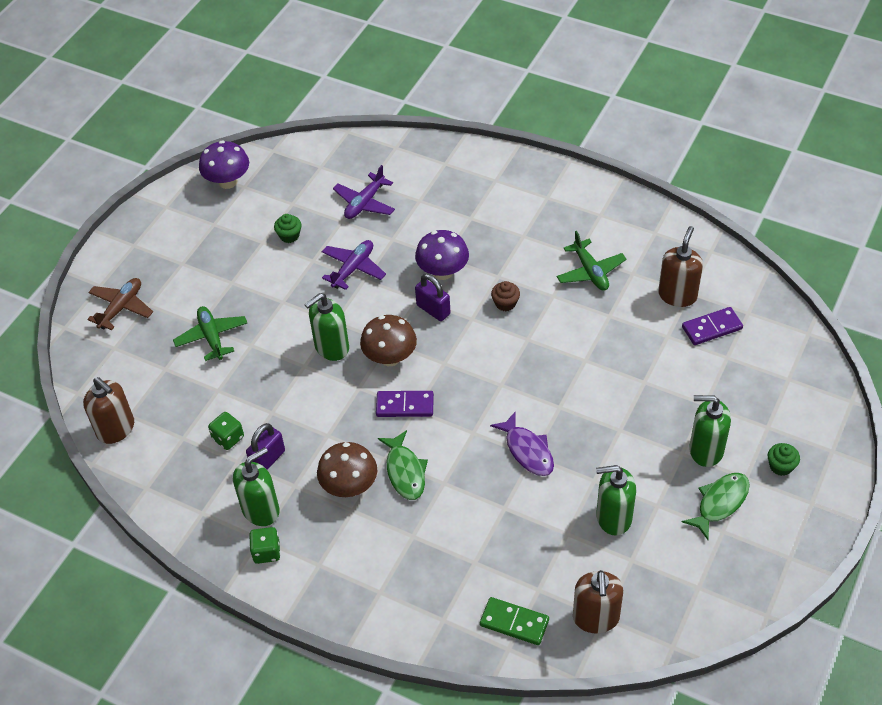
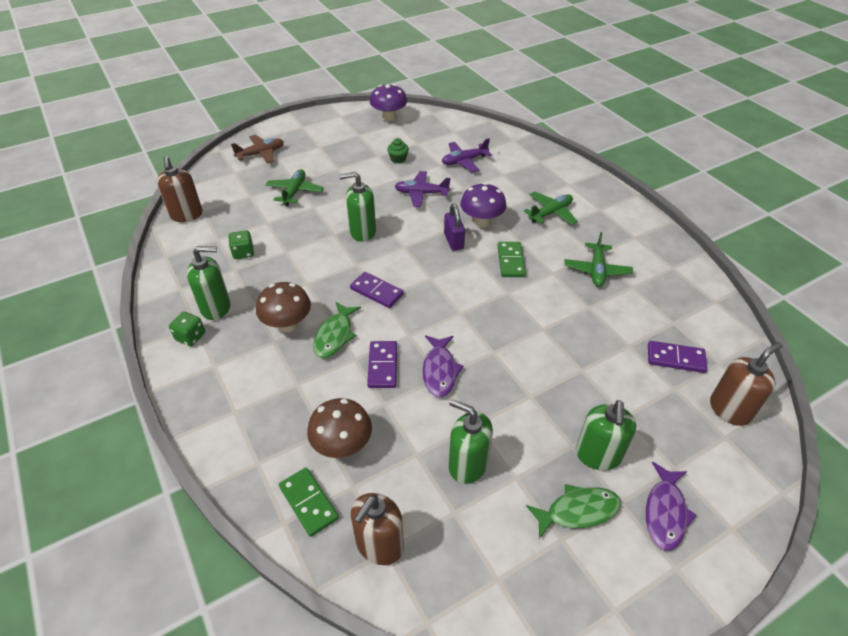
camera: 30 degrees right, 5 degrees down
purple padlock [246,423,285,470] -> none
purple plane [322,240,386,290] -> purple plane turned 150 degrees counterclockwise [395,171,451,207]
brown mushroom [360,315,417,366] -> brown mushroom moved to [307,398,372,458]
brown cupcake [491,281,520,311] -> green domino [498,242,526,277]
brown soap dispenser [658,226,703,307] -> brown soap dispenser moved to [710,342,782,426]
green soap dispenser [689,395,731,467] -> green soap dispenser turned 120 degrees counterclockwise [576,400,636,470]
green cupcake [768,443,800,476] -> purple fish [646,462,697,551]
none -> purple domino [367,341,397,388]
none -> green plane [524,191,578,225]

